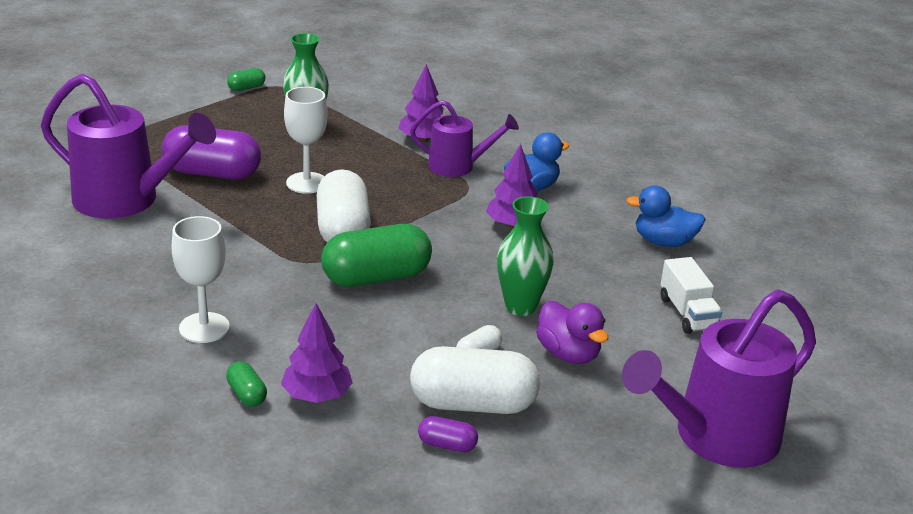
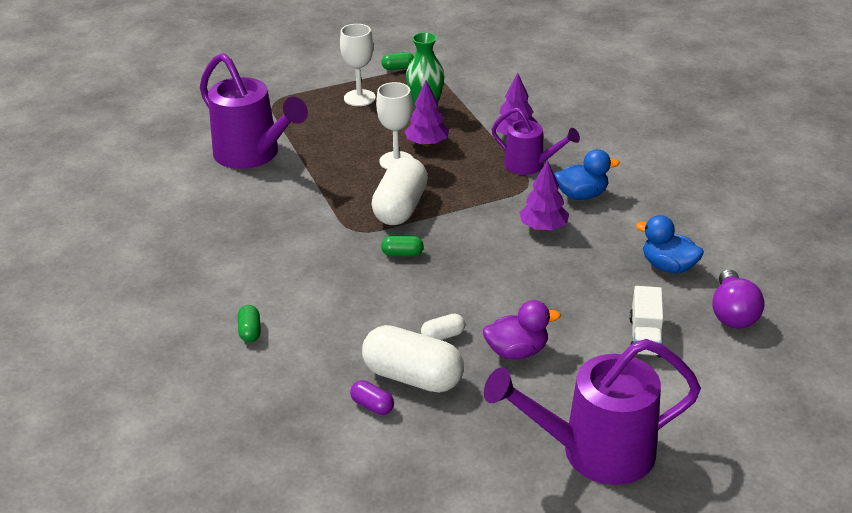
camera: 25 degrees right, 5 degrees up
purple capsule [162,125,261,179] -> none
white goblet [172,216,230,343] -> white goblet moved to [340,24,376,106]
purple tree [281,303,353,403] -> purple tree moved to [404,81,449,146]
green capsule [321,224,432,287] -> green capsule [381,236,424,256], size x0.45
green vase [497,196,554,316] -> none
purple duck [536,301,608,364] -> purple duck turned 90 degrees counterclockwise [483,300,561,359]
none -> purple light bulb [712,269,764,329]

